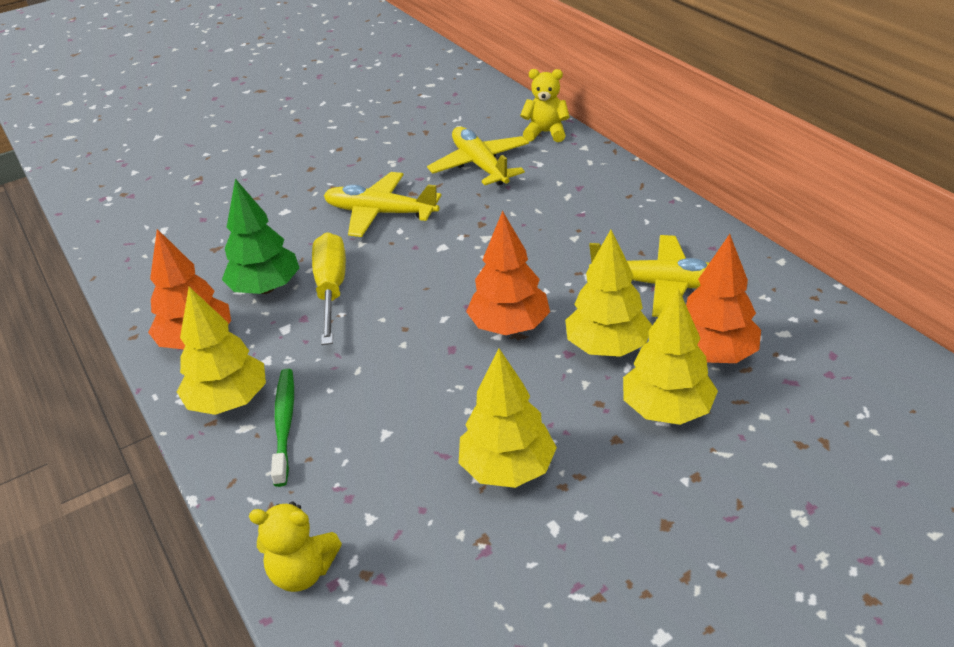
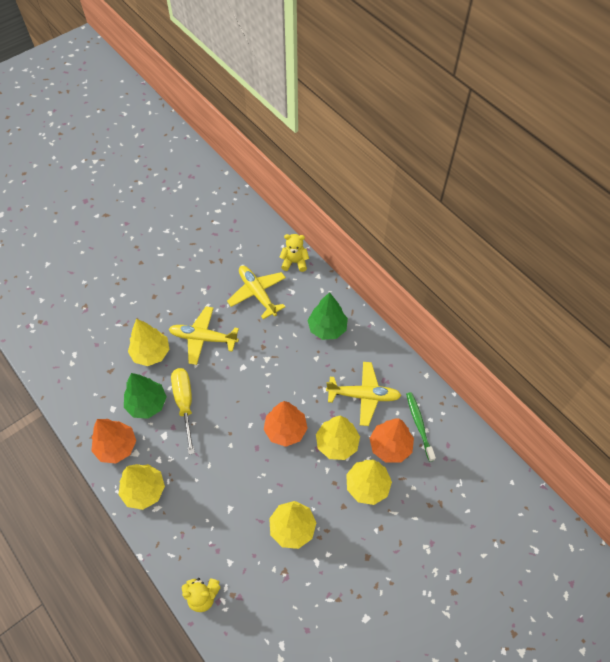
camera: 10 degrees left, 20 degrees up
green toothbrush [271,369,294,487] -> green toothbrush moved to [406,392,436,462]
none -> yellow tree [128,319,169,366]
none -> green tree [307,292,348,340]

